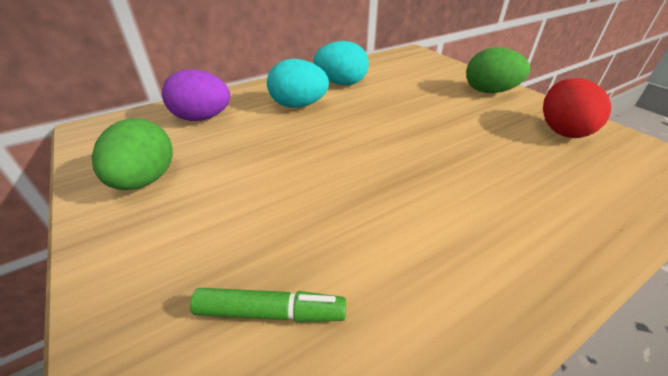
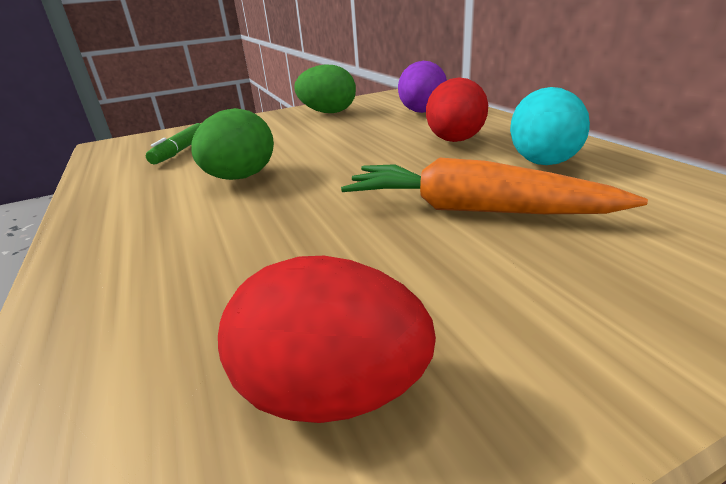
camera: 100 degrees right, 10 degrees down
turquoise egg [267,59,329,108] -> red egg [426,77,488,142]
green egg [466,47,530,93] -> green egg moved to [191,108,274,180]
none -> orange carrot [341,158,648,214]

